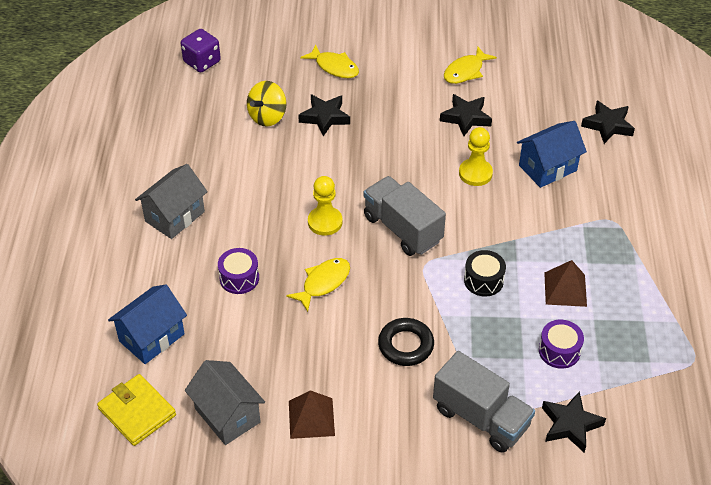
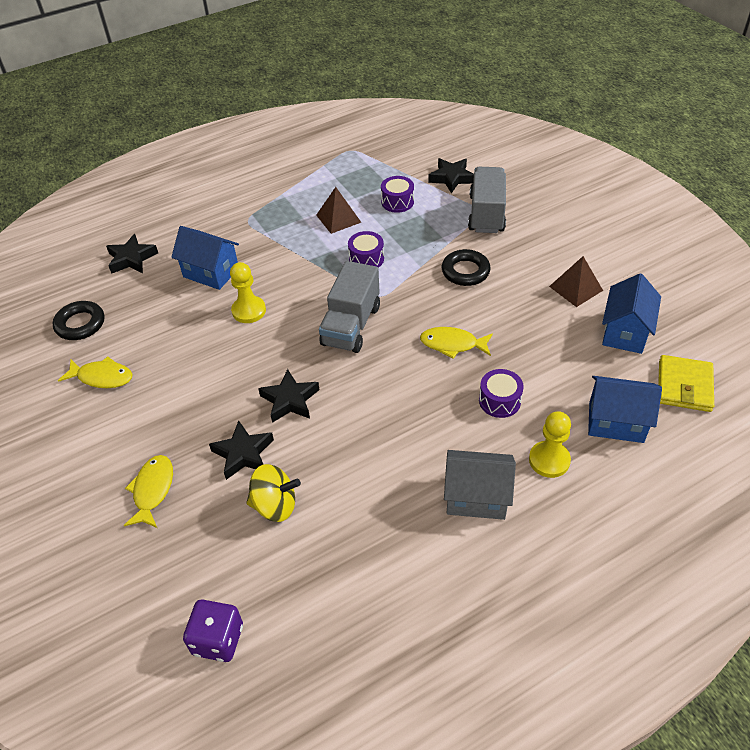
camera: 120 degrees left, 0 degrees up
grey house [185,360,265,445] -> blue house [602,273,661,354]
yellow pawn [308,176,343,236] -> yellow pawn moved to [529,411,571,478]
black star [440,94,492,136] -> black star moved to [258,369,319,423]
black drum [464,250,506,297] -> purple drum [348,231,384,268]
none -> black ring [52,301,104,340]

